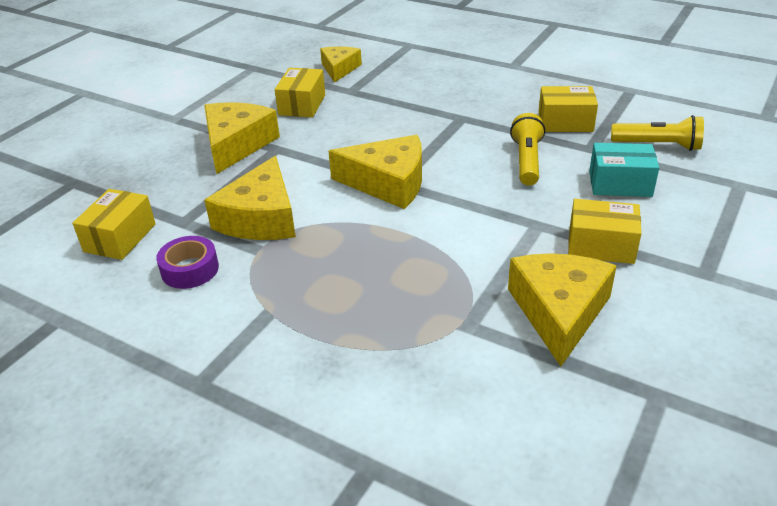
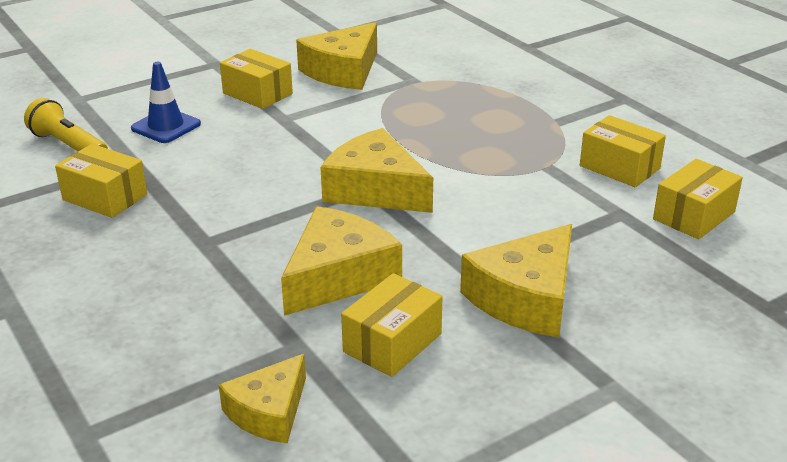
camera: 155 degrees left, 5 degrees down
purple tape [156,236,219,289] -> yellow box [580,115,666,187]
yellow cheese [204,156,296,240] -> yellow cheese moved to [281,206,402,316]
yellow flashlight [510,113,545,186] -> none
turquoise box [589,143,659,197] -> blue traffic cone [131,62,201,143]

